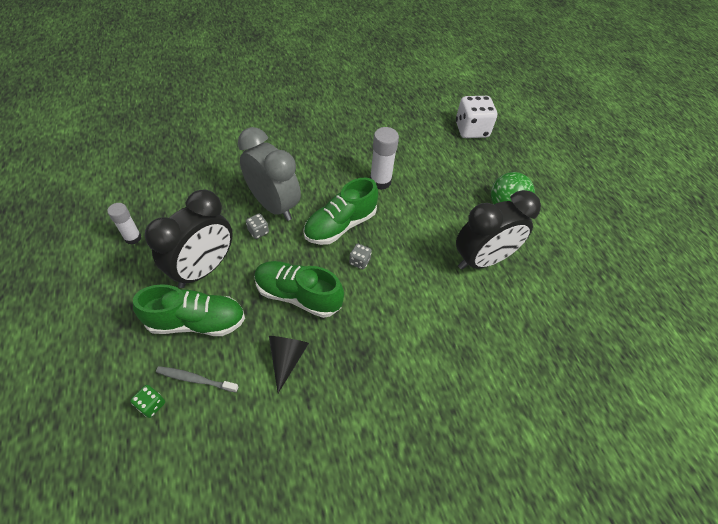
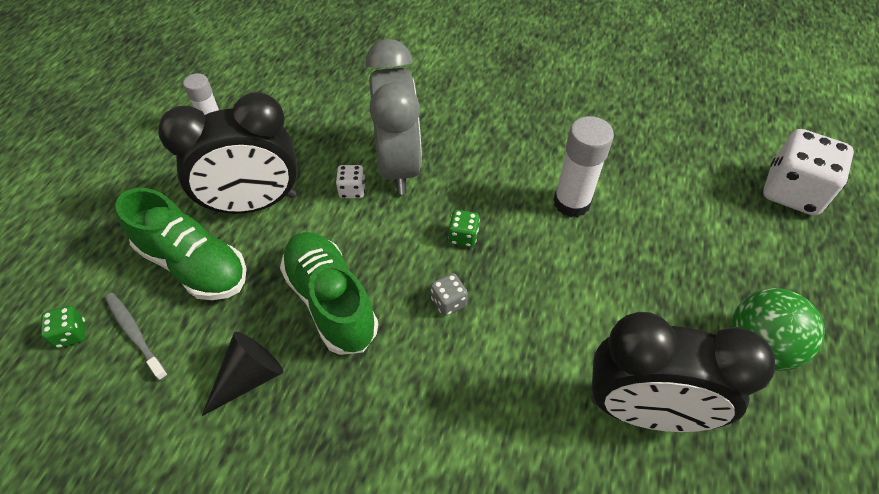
camera: 40 degrees right, 0 degrees up
grey dice [246,213,269,239] -> white dice [336,165,366,198]
green shoe [303,178,378,245] -> green dice [448,210,480,247]

